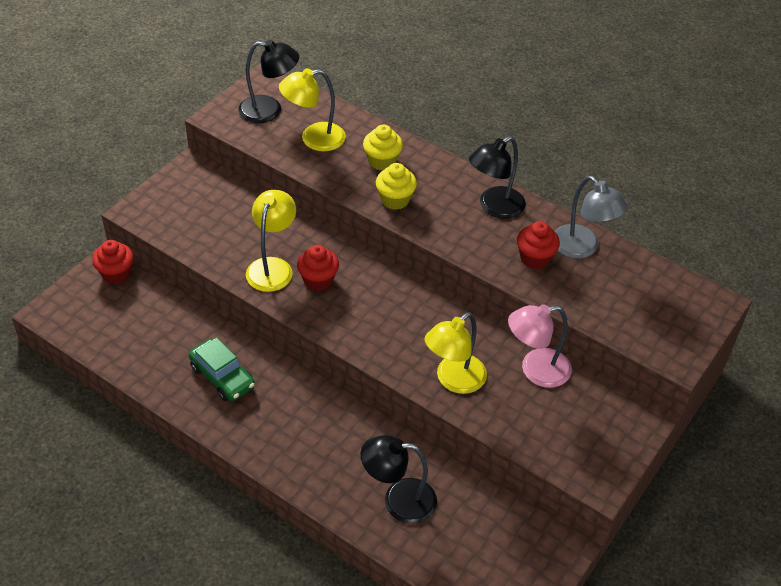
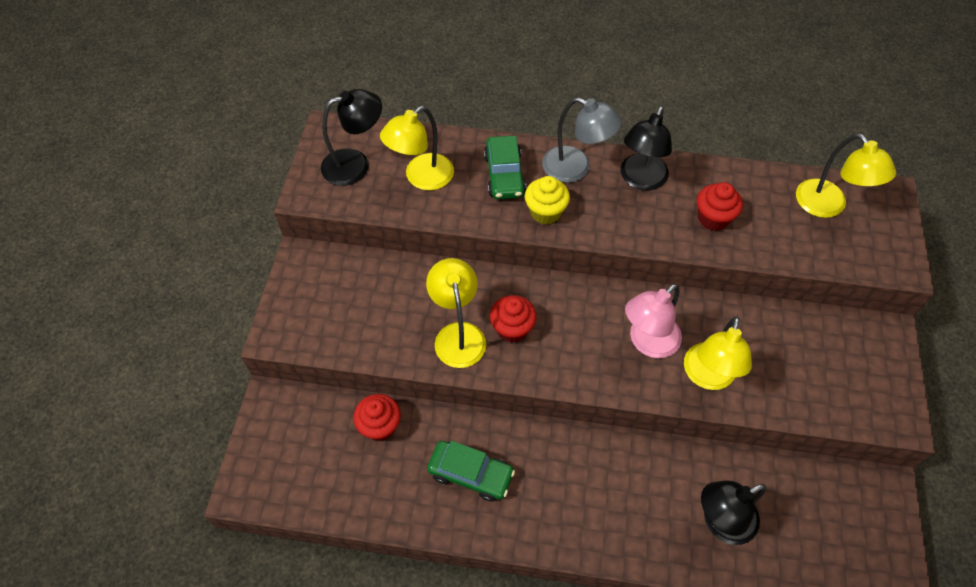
camera: 25 degrees left, 10 degrees up
red cupcake [92,240,133,284] -> red cupcake moved to [353,394,401,441]
yellow cupcake [363,125,403,170] -> green car [484,136,526,199]
pink lamp [508,304,572,388] -> pink lamp moved to [625,283,682,358]
grey lamp [555,176,628,258] -> grey lamp moved to [542,97,622,183]
none -> yellow lamp [796,134,896,218]

